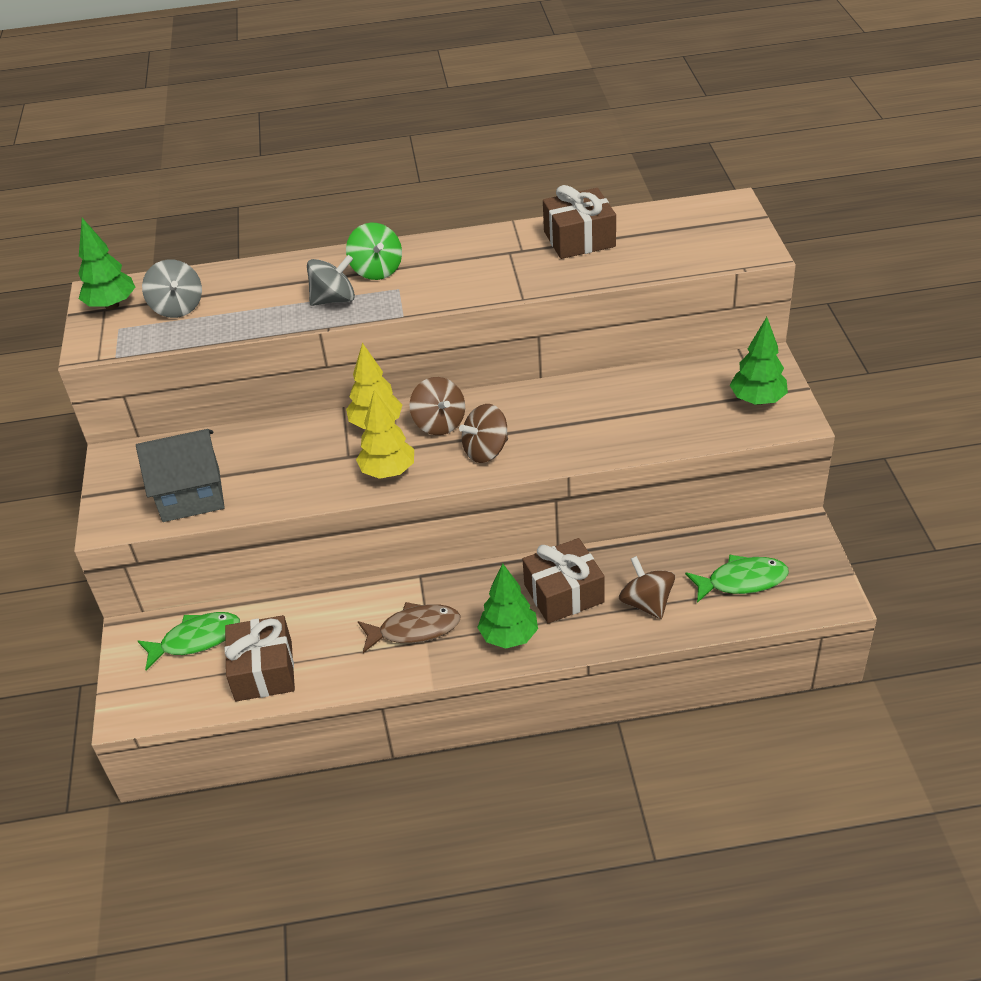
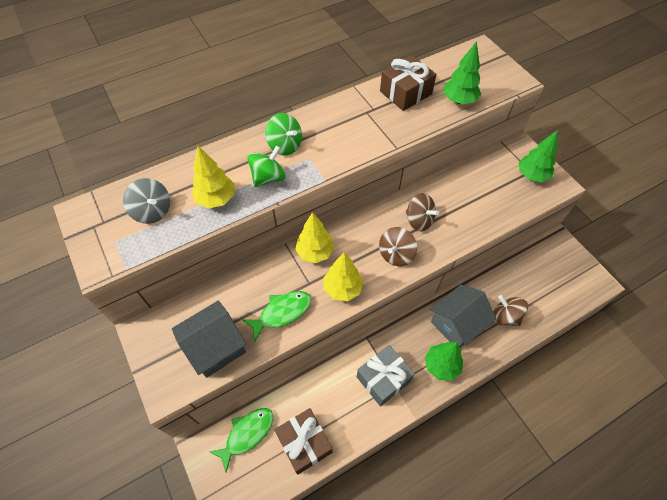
camera: 25 degrees left, 15 degrees up
green tree [78,218,135,310] -> green tree moved to [443,41,481,104]
grey spinning top [307,255,355,306] -> green spinning top [247,146,286,187]
brown fish [358,602,461,653] -> grey gift [357,345,415,406]
brown spinning top [409,377,465,435] -> brown spinning top moved to [406,193,439,232]
brown gift [523,538,605,623] -> grey house [430,285,496,347]
green fish [685,554,789,603] -> green fish moved to [242,291,311,341]
none -> yellow tree [192,146,235,208]

